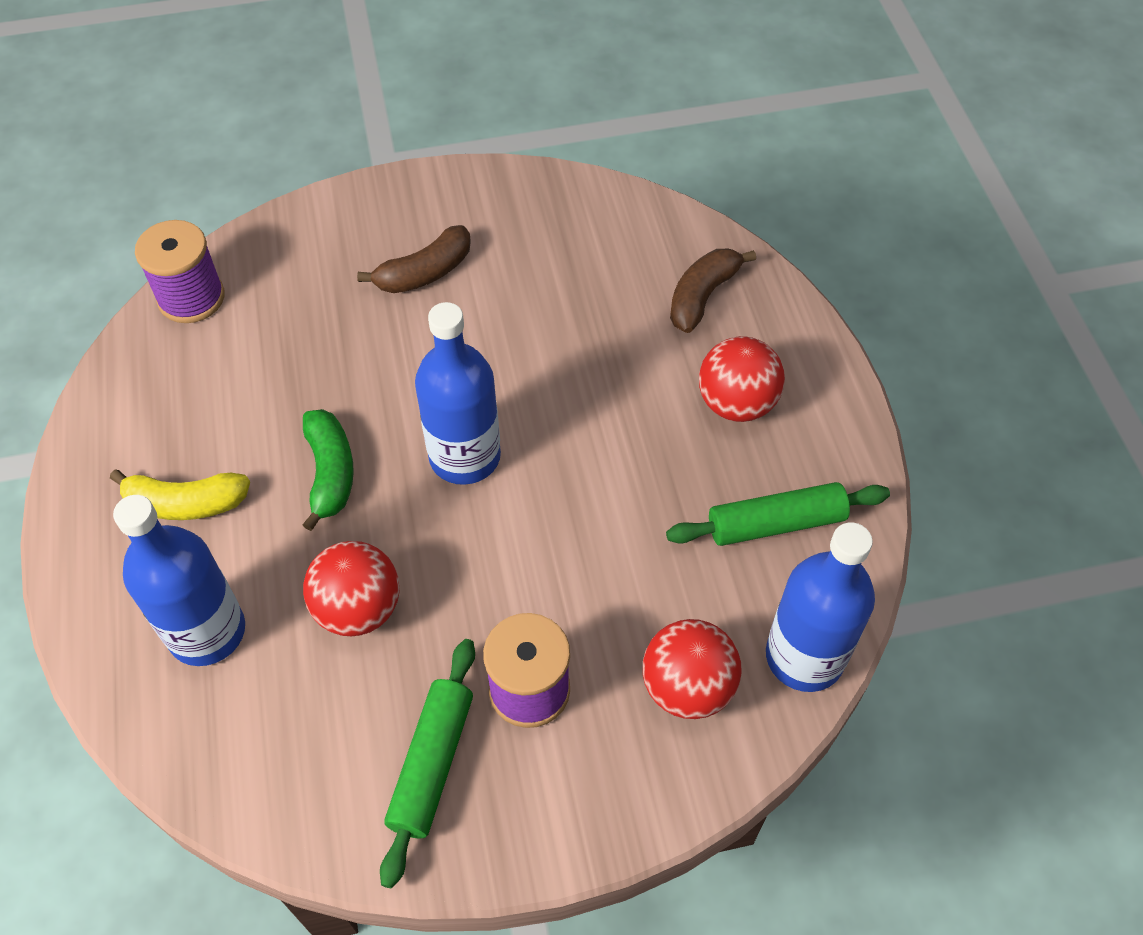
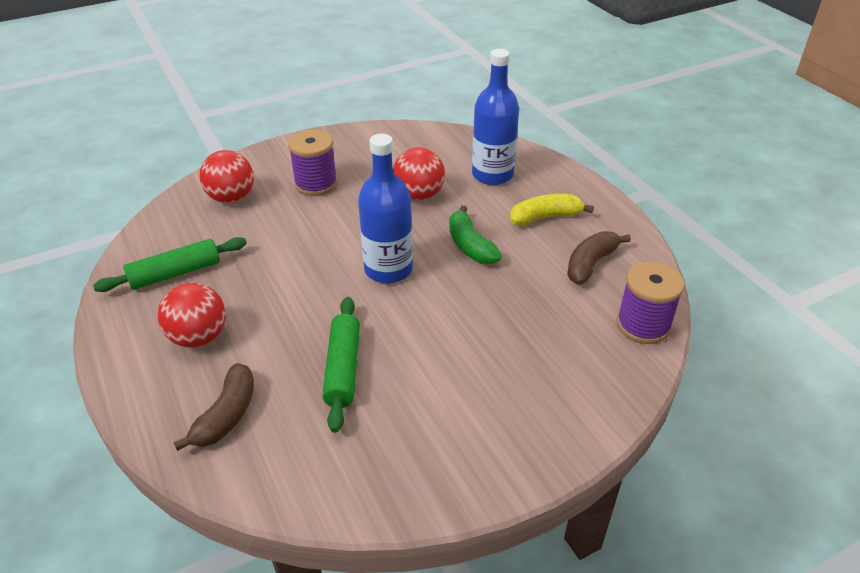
camera: 165 degrees right, 15 degrees down
brown banana [357,225,471,293] -> brown banana moved to [567,231,631,285]
green rolling pin [380,639,475,888] -> green rolling pin moved to [322,297,360,433]
blue bottle [766,523,875,692] -> none

